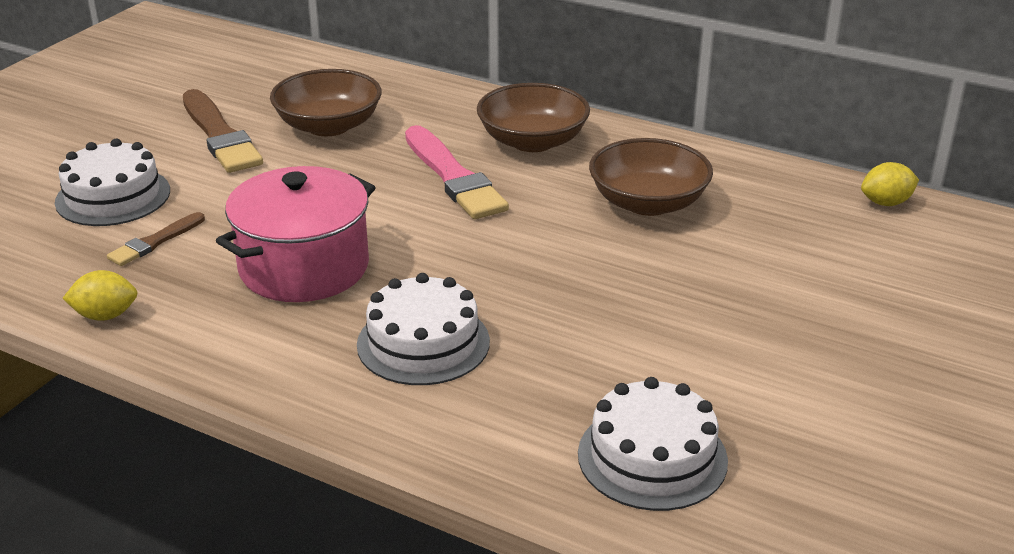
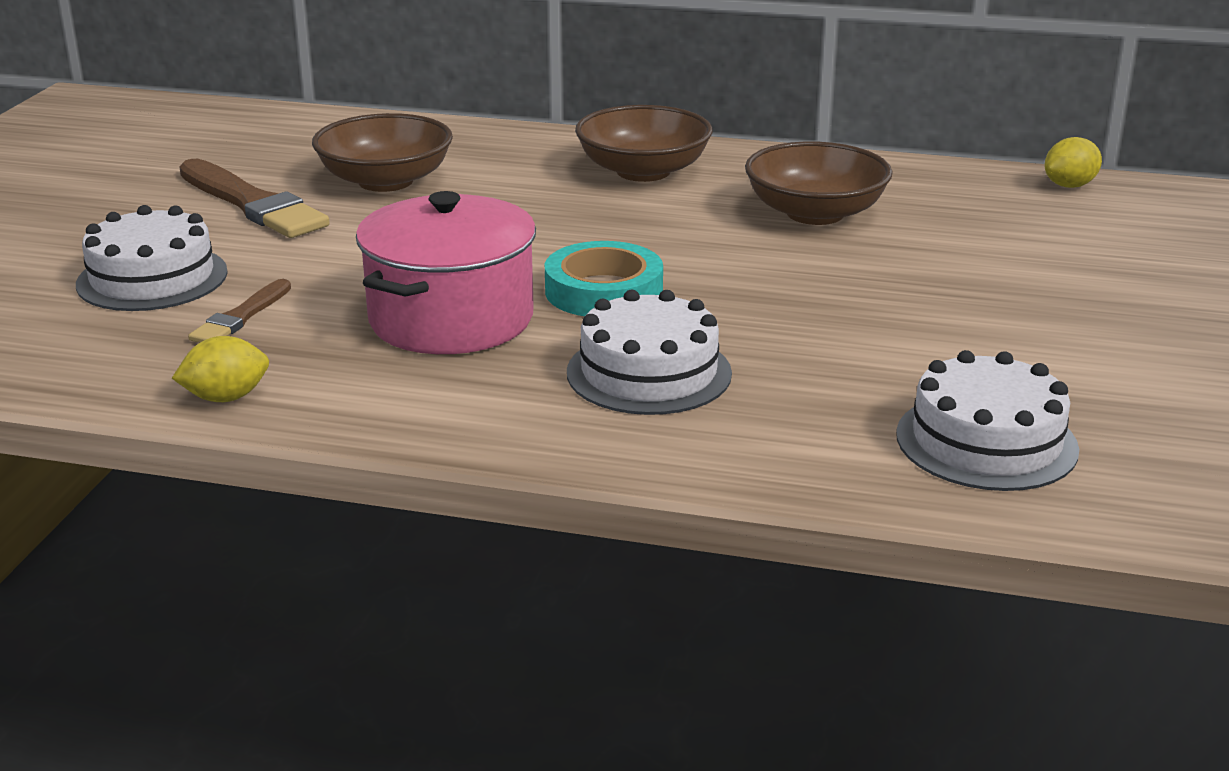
camera: 15 degrees left, 5 degrees down
pink brush [405,125,509,219] -> none
none -> turquoise tape [545,241,663,316]

